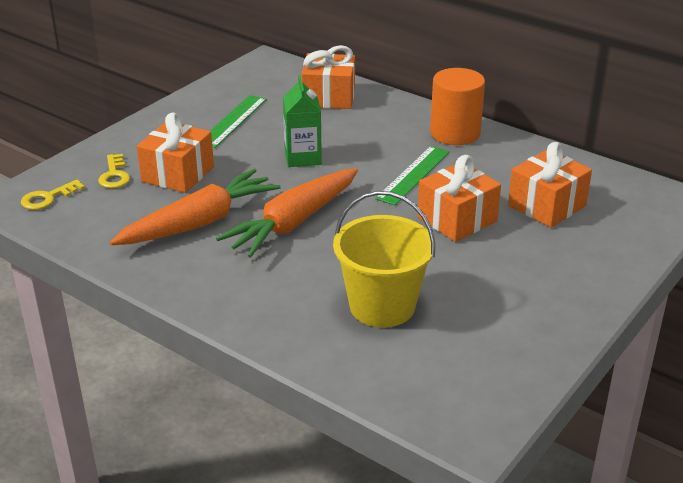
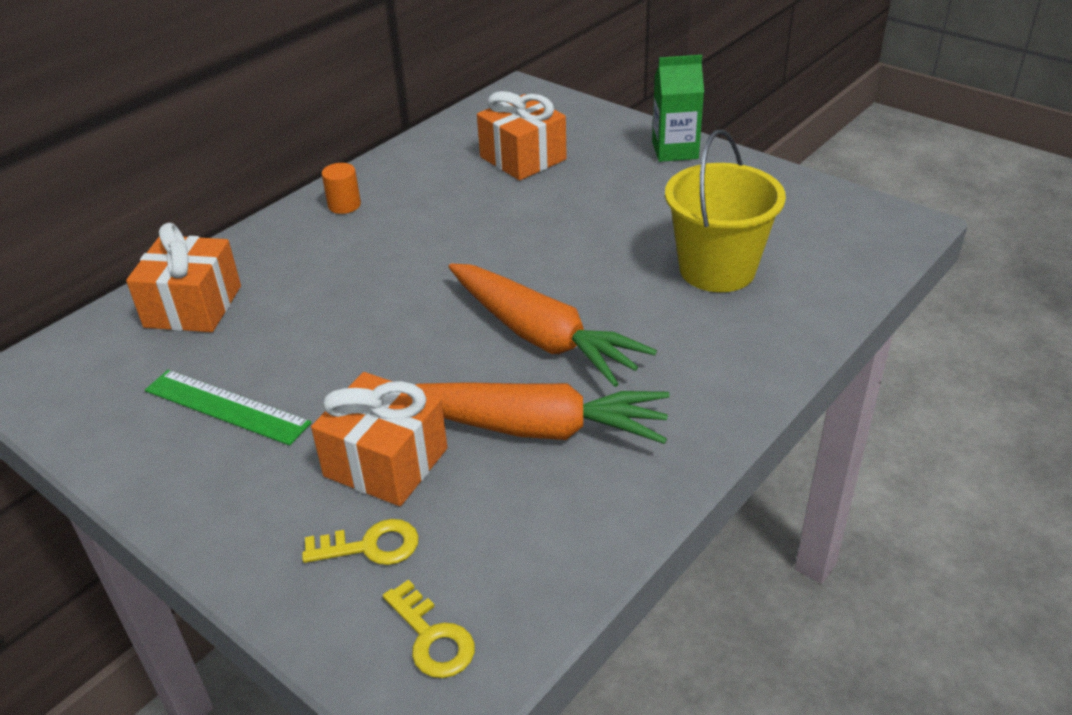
camera: 85 degrees left, 5 degrees up
orange carrot [110,168,281,245] -> orange carrot turned 135 degrees clockwise [415,382,670,444]
green carton [283,75,322,167] -> green carton moved to [652,55,704,162]
green ruler [375,146,450,205] -> none
orange gift [417,155,501,242] -> none
orange cylinder [430,68,485,145] -> orange cylinder [322,163,361,214], size x0.50

